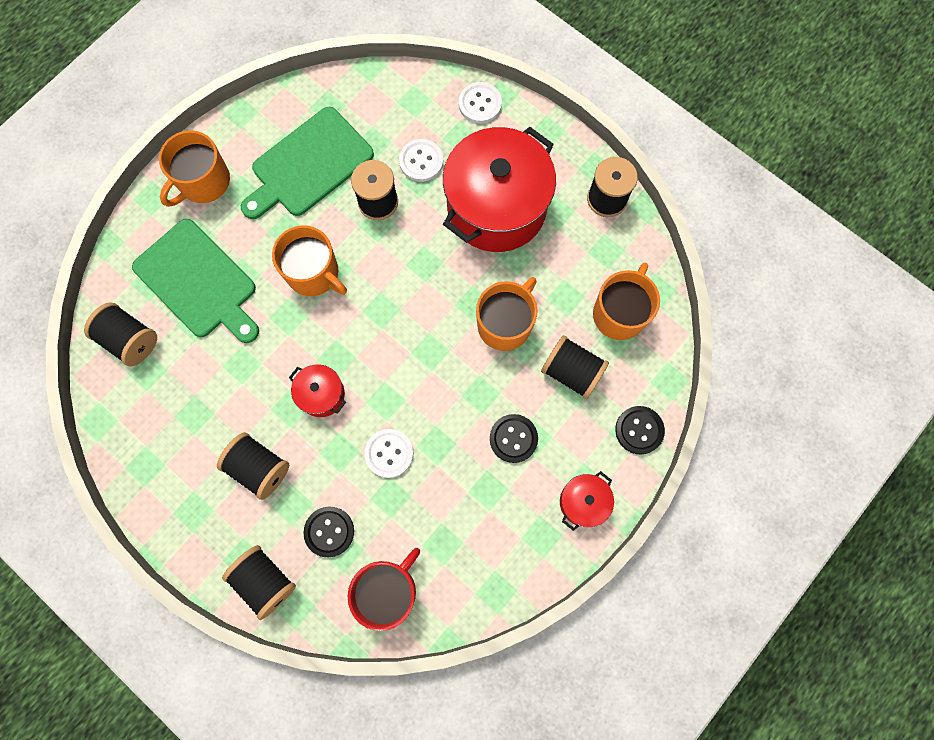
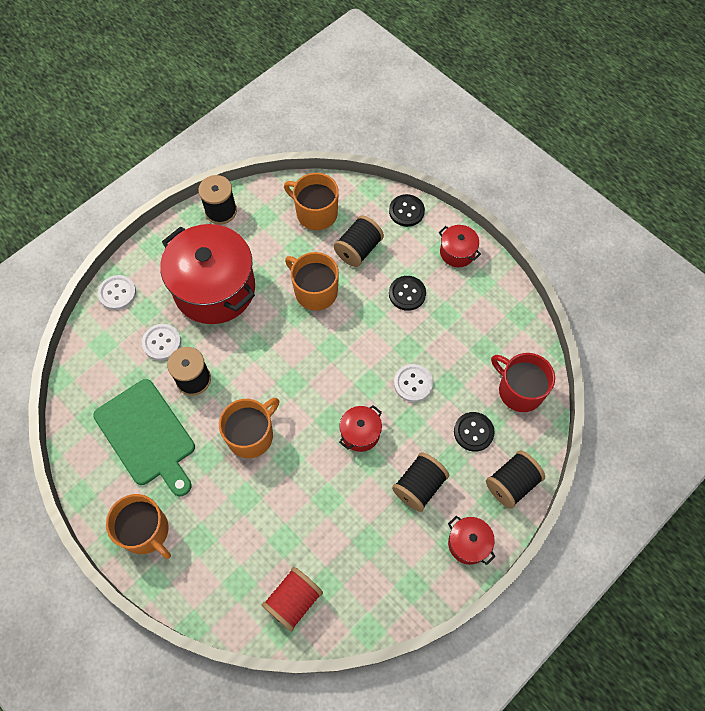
camera: 85 degrees left, 10 degrees down
black spool [84,302,157,366] -> red spool [262,567,323,632]
green cutting board [132,219,259,343] -> none
none -> red pot [448,516,496,565]

